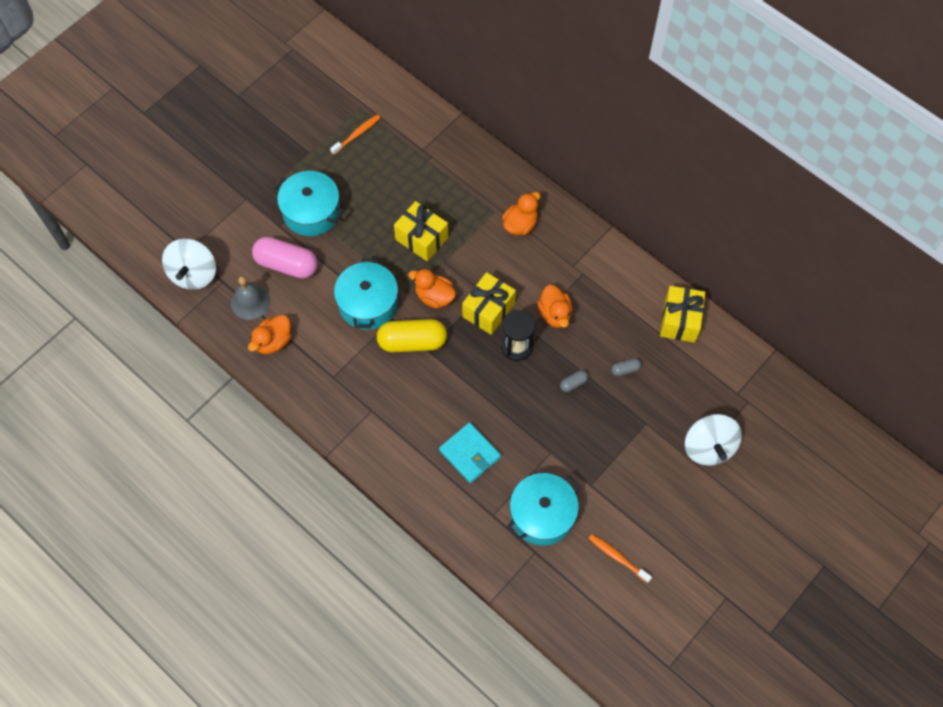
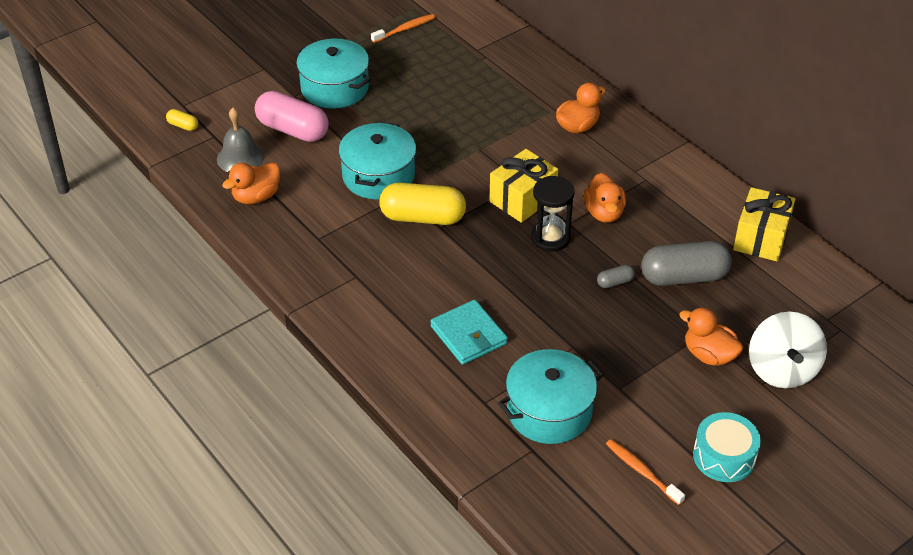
camera: 10 degrees right, 20 degrees down
white spinning top [162,239,216,290] -> yellow capsule [166,109,198,131]
yellow gift [394,201,448,262] -> none
orange duck [408,269,456,309] -> orange duck moved to [679,307,744,366]
grey capsule [611,358,641,376] -> grey capsule [641,241,732,286], size x2.27
none -> turquoise drum [693,412,761,482]

